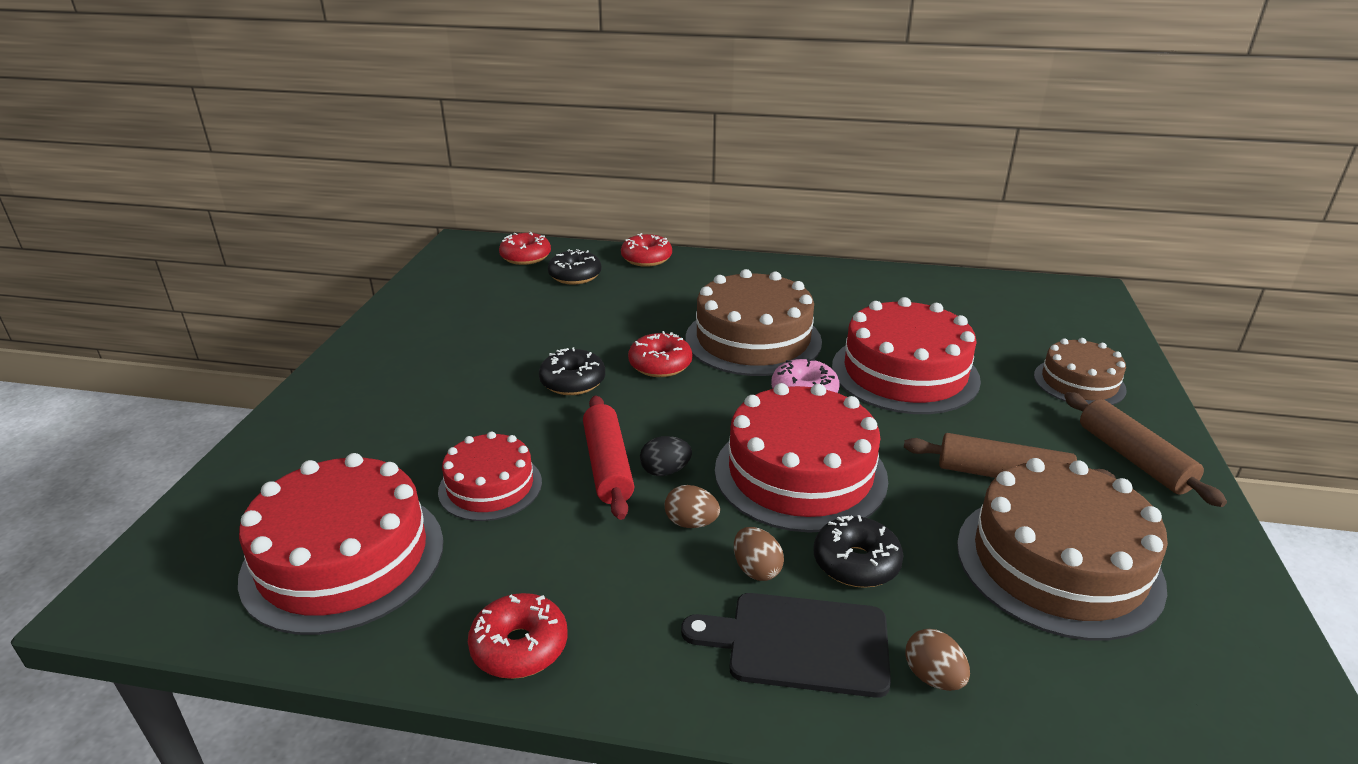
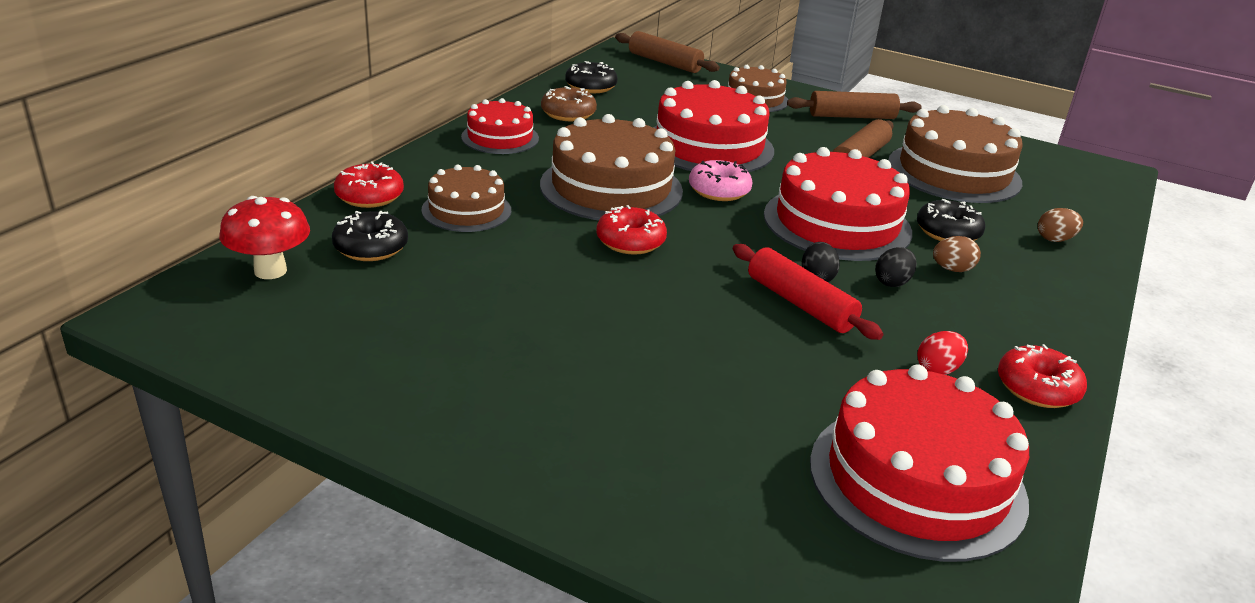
camera: 75 degrees left, 0 degrees up
red cake [438,431,542,521] -> red cake moved to [461,98,539,154]
red donut [499,232,551,265] -> red mushroom [219,196,310,279]
black donut [539,347,605,395] -> black donut moved to [565,61,618,93]
red rolling pin [583,395,634,520] -> red rolling pin turned 45 degrees clockwise [733,244,883,340]
brown egg [664,485,720,528] -> black egg [875,247,917,287]
black cutting board [681,593,891,698] -> none
none -> brown cake [421,164,511,232]
none -> brown donut [541,86,597,121]
none -> brown rolling pin [615,31,720,73]
none -> red egg [917,331,968,375]

